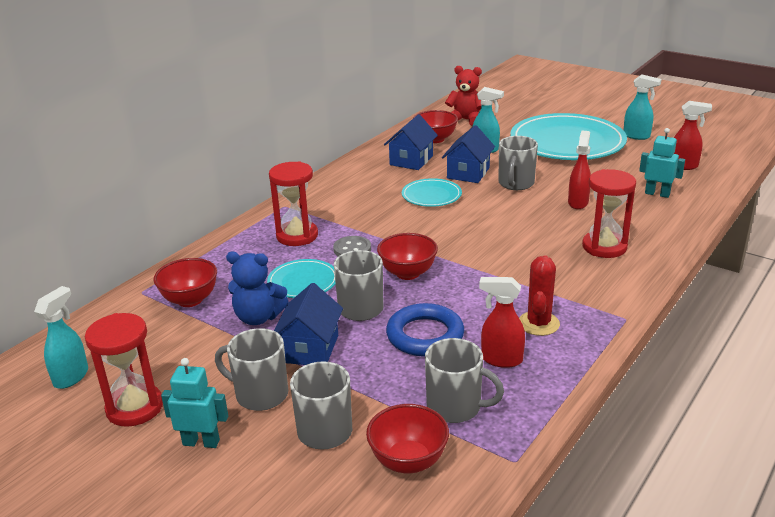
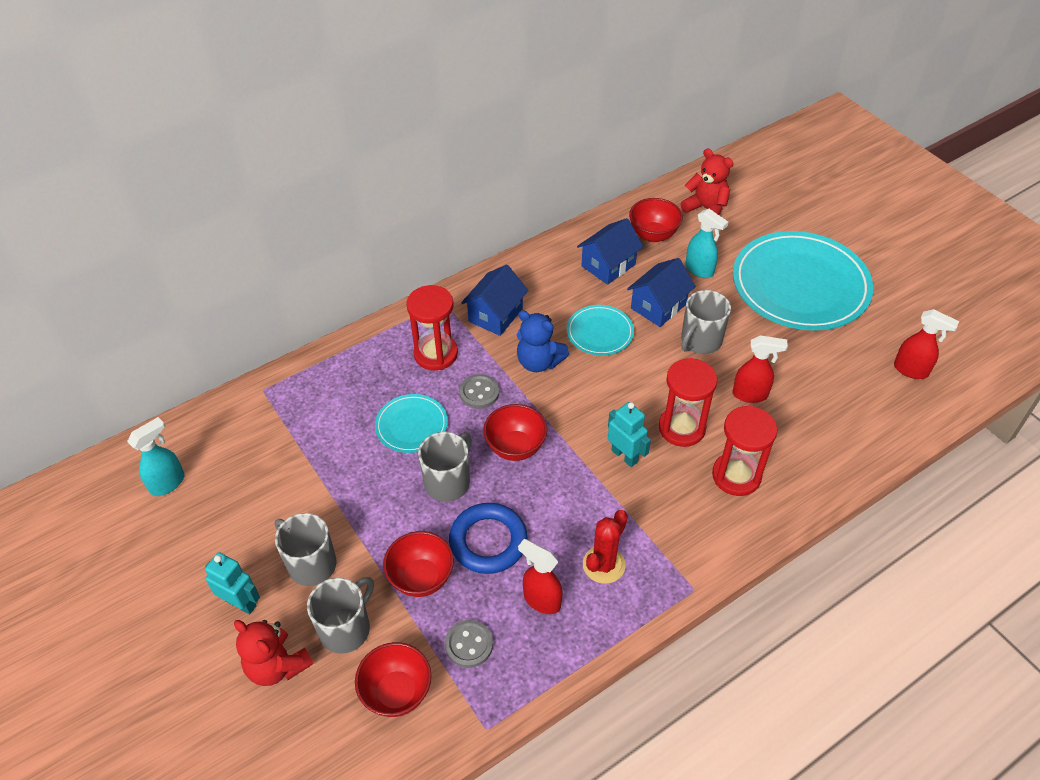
camera: 20 degrees right, 20 degrees up
red hourglass [85,313,163,427] -> red hourglass moved to [659,358,717,447]
red bowl [153,258,217,307] -> red bowl moved to [383,531,454,597]
blue teddy bear [226,252,289,325] -> blue teddy bear moved to [517,310,569,372]
blue house [274,283,343,365] -> blue house moved to [461,265,528,336]
grey mug [425,338,504,423] -> grey button [445,620,493,668]
red spray bottle [568,130,591,209] -> red spray bottle turned 60 degrees clockwise [732,335,788,403]
turquoise spray bottle [624,74,662,140] -> none
turquoise robot [639,128,685,198] -> turquoise robot moved to [608,402,651,467]
none -> red teddy bear [234,620,314,686]

